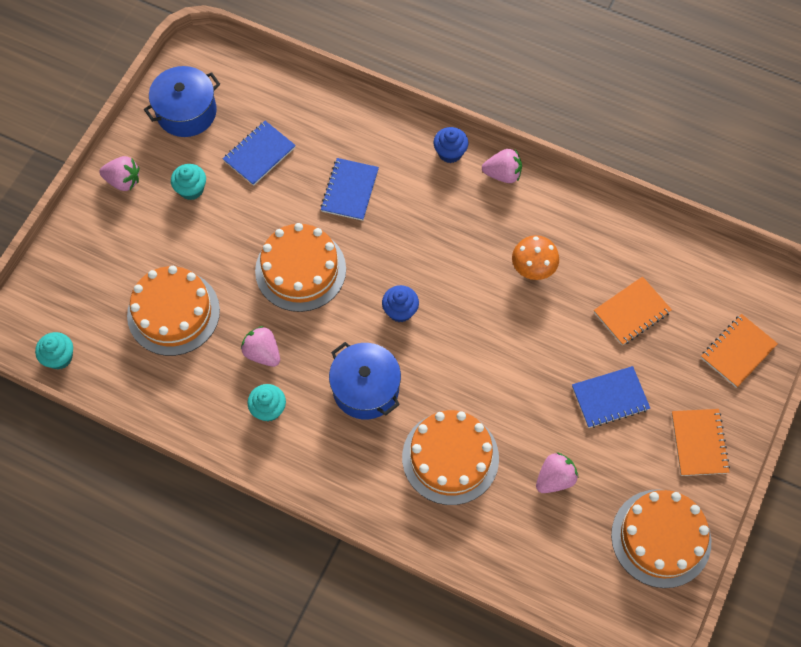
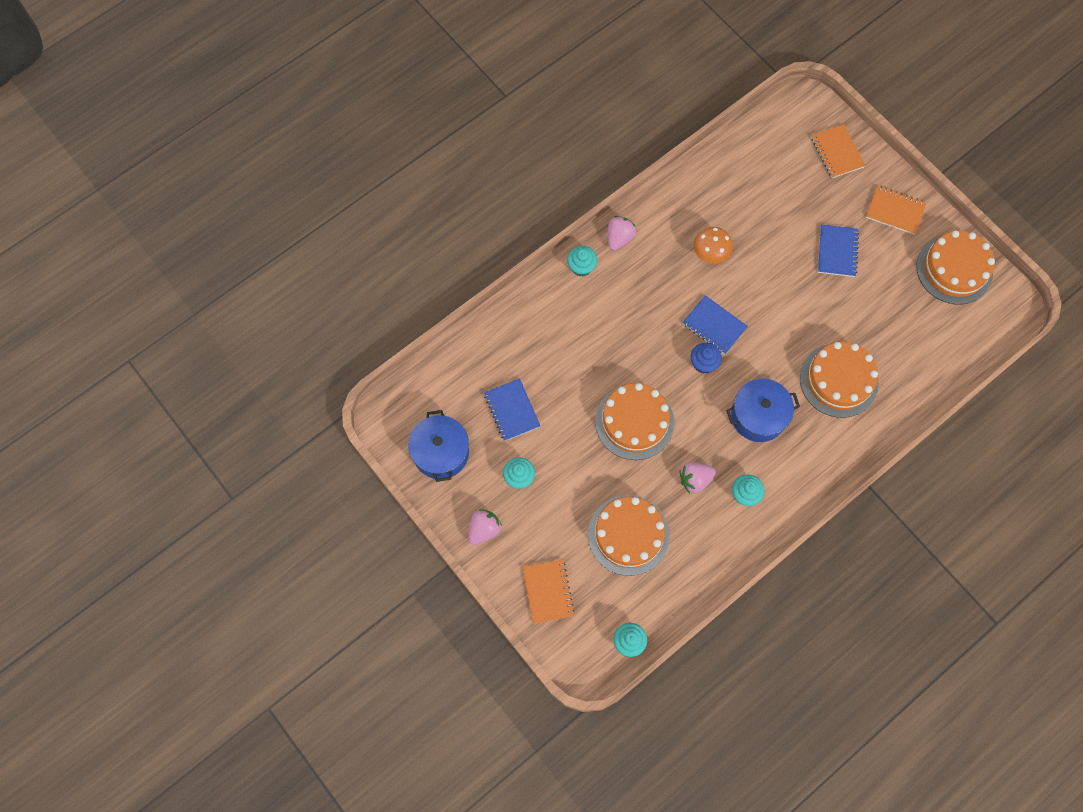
camera: 65 degrees left, 5 degrees up
blue notebook [320,158,379,221] -> blue notebook moved to [682,295,748,355]
blue cupcake [433,127,469,163] -> turquoise cupcake [567,246,598,277]
pink strawberry [536,452,578,493] -> none
orange notebook [594,276,672,345] -> orange notebook moved to [523,559,574,624]

